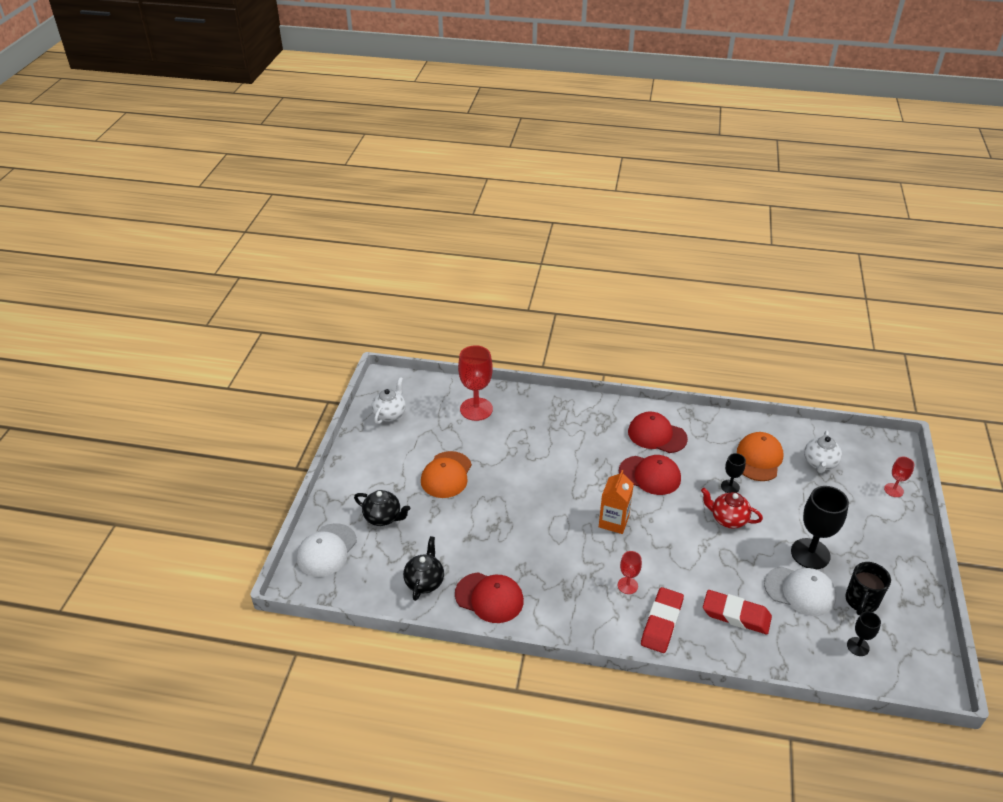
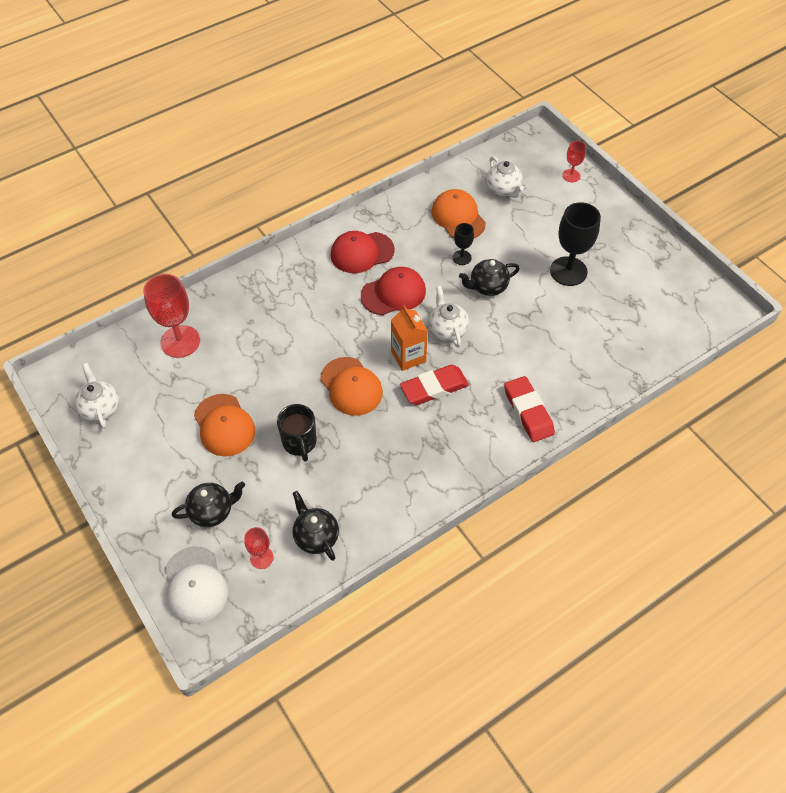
camera: 45 degrees left, 15 degrees up
red cap [455,572,524,623] -> none
red goblet [618,551,642,594] -> red goblet moved to [244,527,274,569]
red teapot [701,488,763,529] -> black teapot [459,259,520,296]
red eraser [703,590,772,634] -> red eraser moved to [400,365,469,405]
white cap [764,567,836,616] -> none
black mug [845,562,891,615] -> black mug moved to [277,404,317,462]
black goblet [847,611,881,656] -> none
none -> orange cap [320,357,383,416]
none -> white teapot [429,285,469,348]

